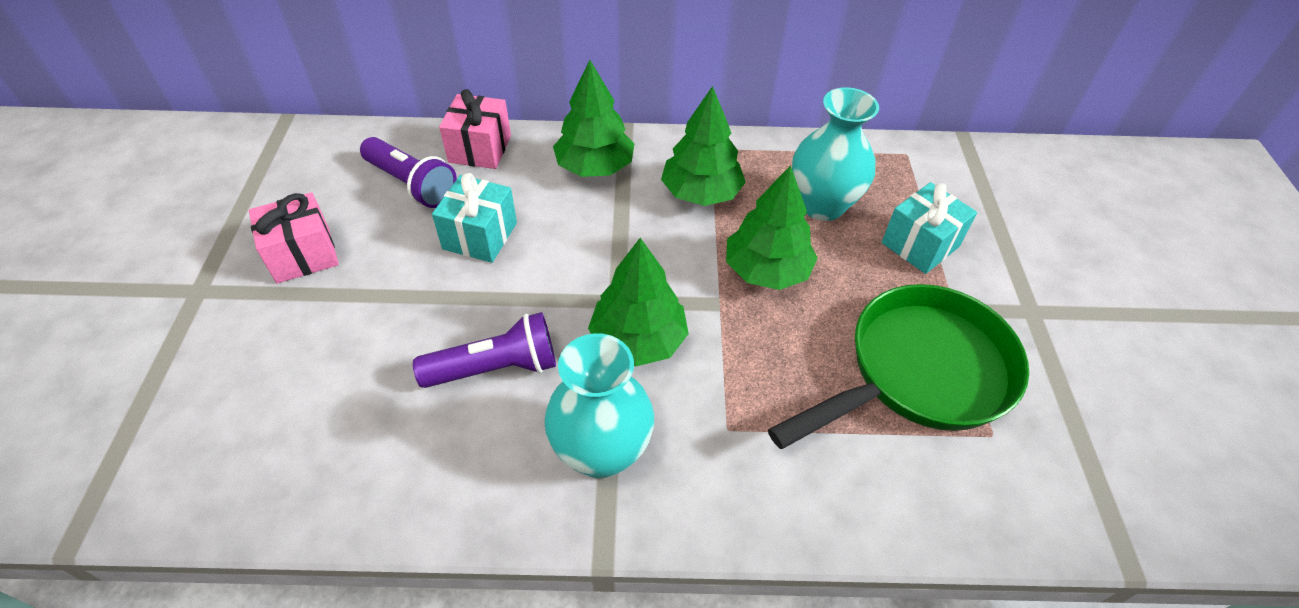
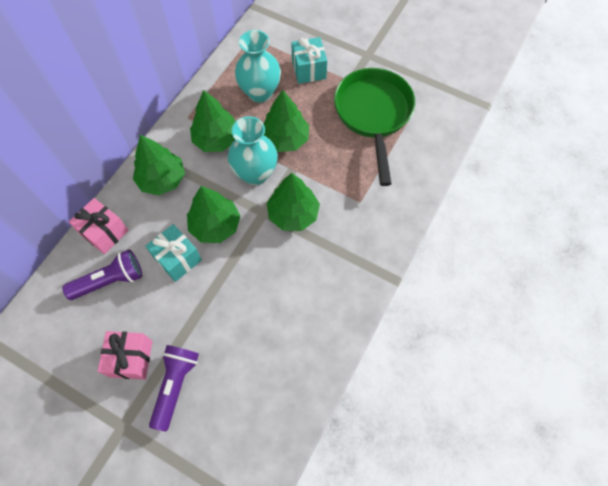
camera: 60 degrees left, 15 degrees up
purple flashlight [413,312,556,388] -> purple flashlight moved to [149,345,199,431]
turquoise vase [544,333,654,478] -> turquoise vase moved to [228,116,278,185]
none -> green tree [187,186,241,243]

